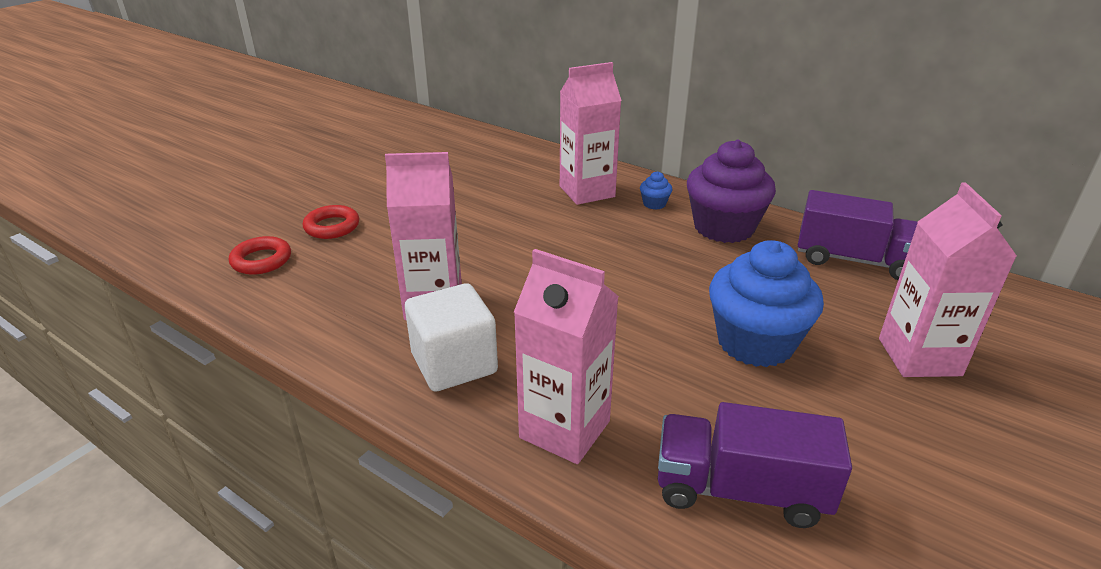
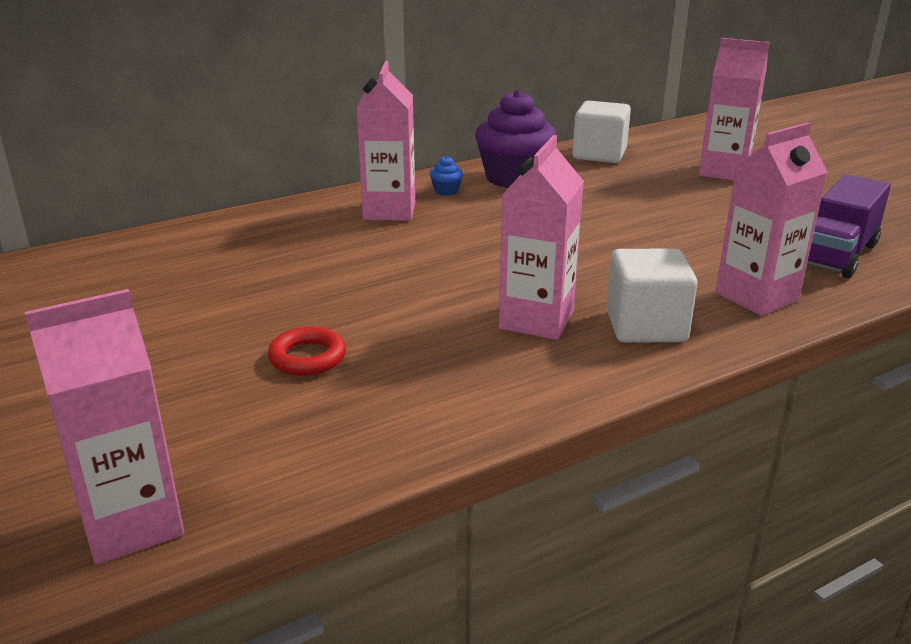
camera: 65 degrees left, 5 degrees down
red ring [229,236,291,275] -> none
blue cupcake [709,240,824,367] -> none
purple truck [798,190,918,280] -> white cube [572,101,631,163]
none -> pink carton [25,289,184,565]

